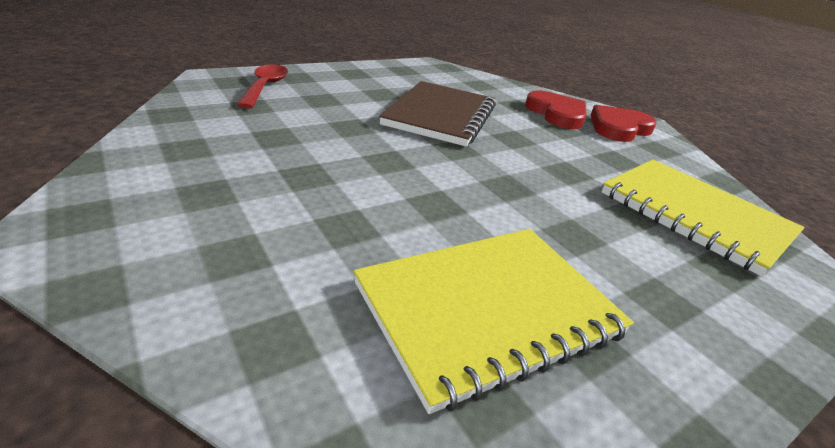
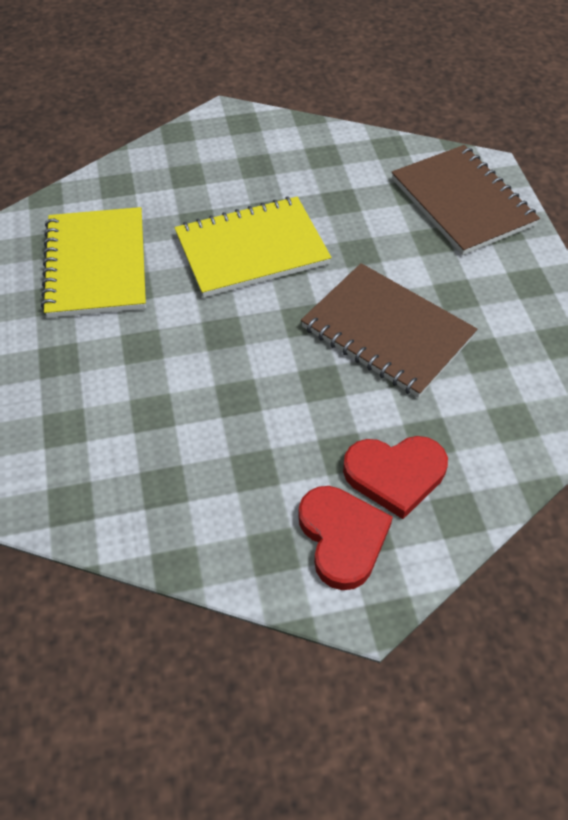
camera: 115 degrees right, 20 degrees up
red spoon [237,64,288,109] -> brown notebook [392,145,540,255]
yellow notebook [601,159,804,276] -> yellow notebook moved to [175,197,331,298]

